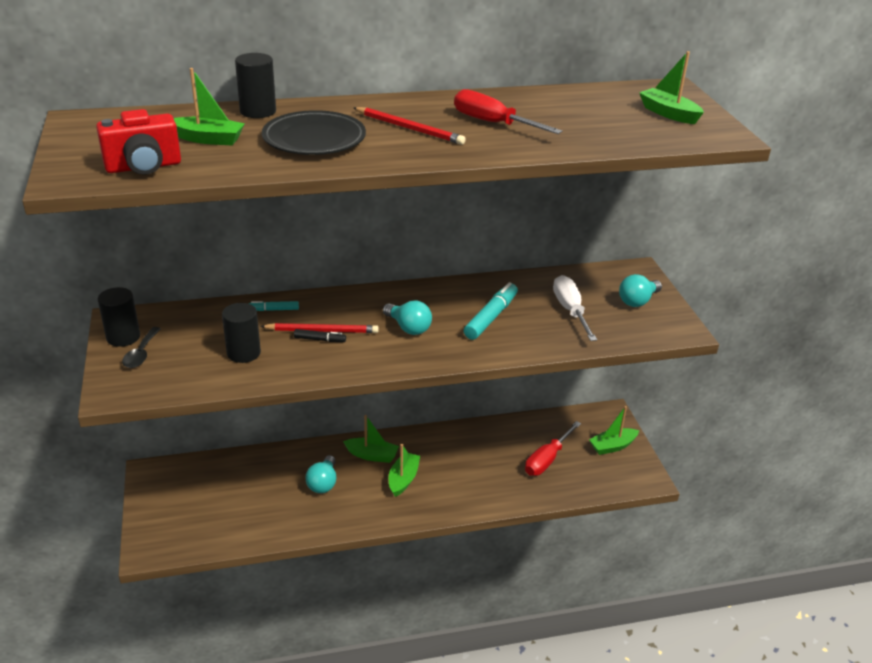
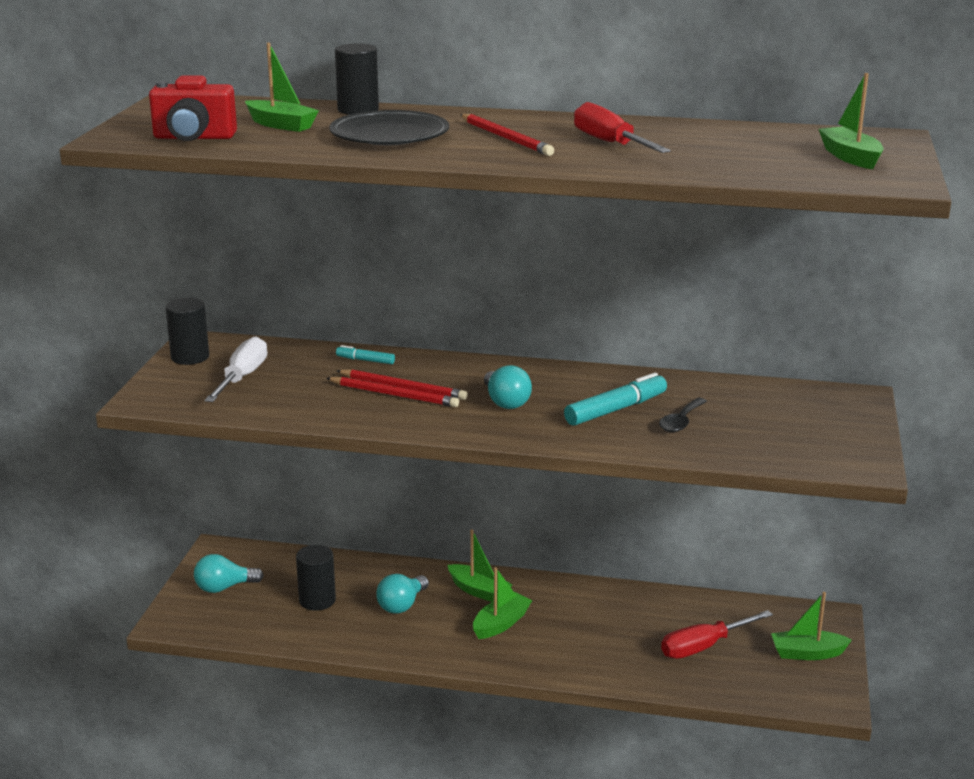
camera: 25 degrees right, 10 degrees down
black spoon [122,327,161,368] -> black spoon moved to [659,398,707,432]
black cylinder [222,303,261,363] -> black cylinder moved to [296,545,336,611]
black marker [294,329,346,342] -> red pencil [326,377,459,407]
white screwdriver [553,275,597,341] -> white screwdriver moved to [205,336,267,402]
turquoise light bulb [619,274,662,307] -> turquoise light bulb moved to [194,554,264,593]

